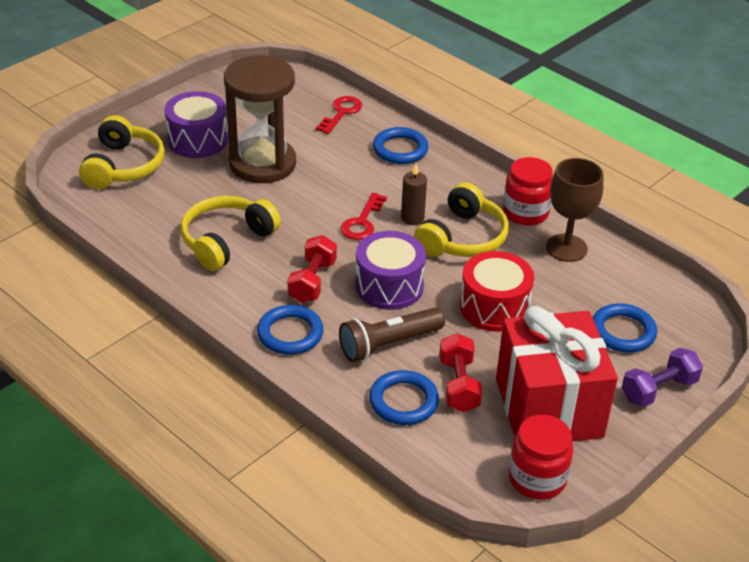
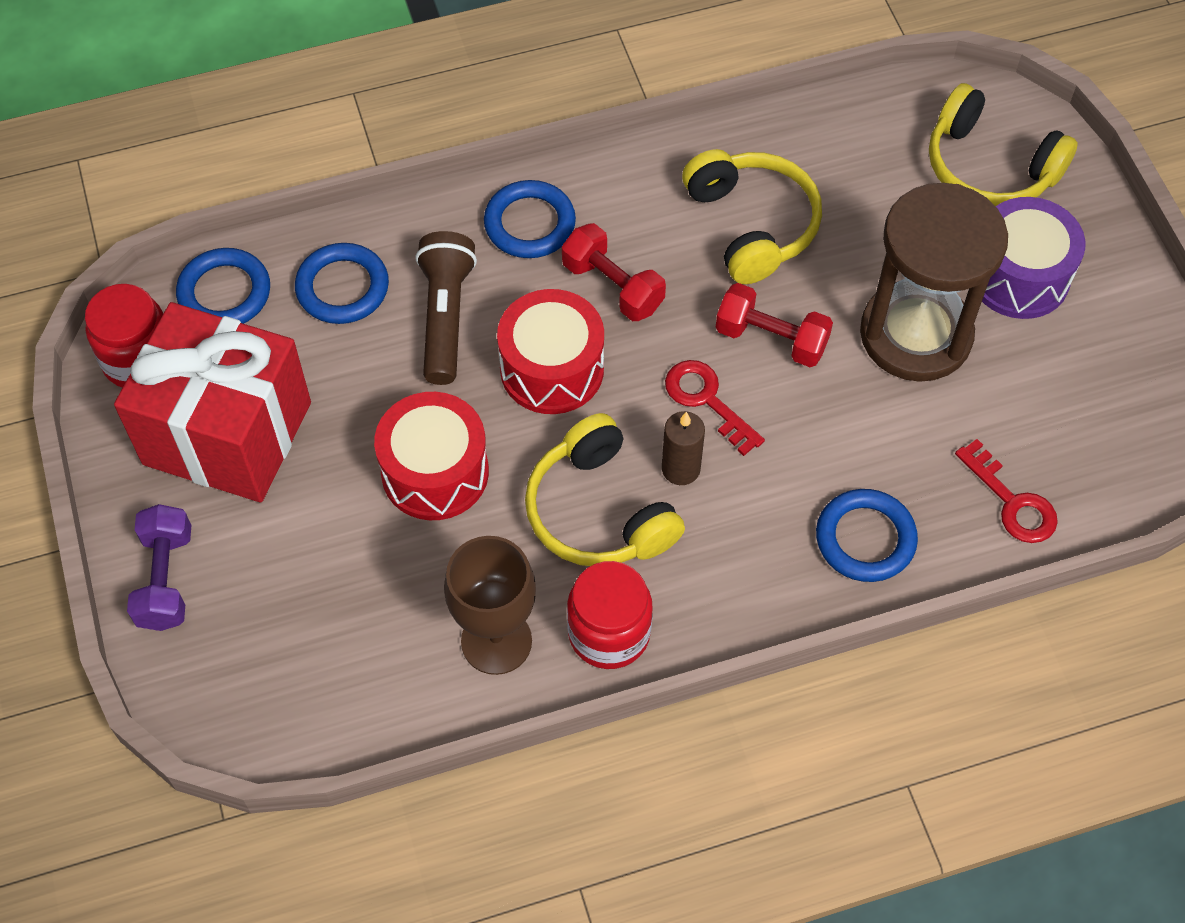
camera: 120 degrees right, 20 degrees up
purple drum [355,231,426,310] -> red drum [497,289,604,414]
red dumbbell [439,333,483,412] -> red dumbbell moved to [716,283,833,367]
blue ring [593,303,657,352] -> blue ring moved to [176,248,270,324]

